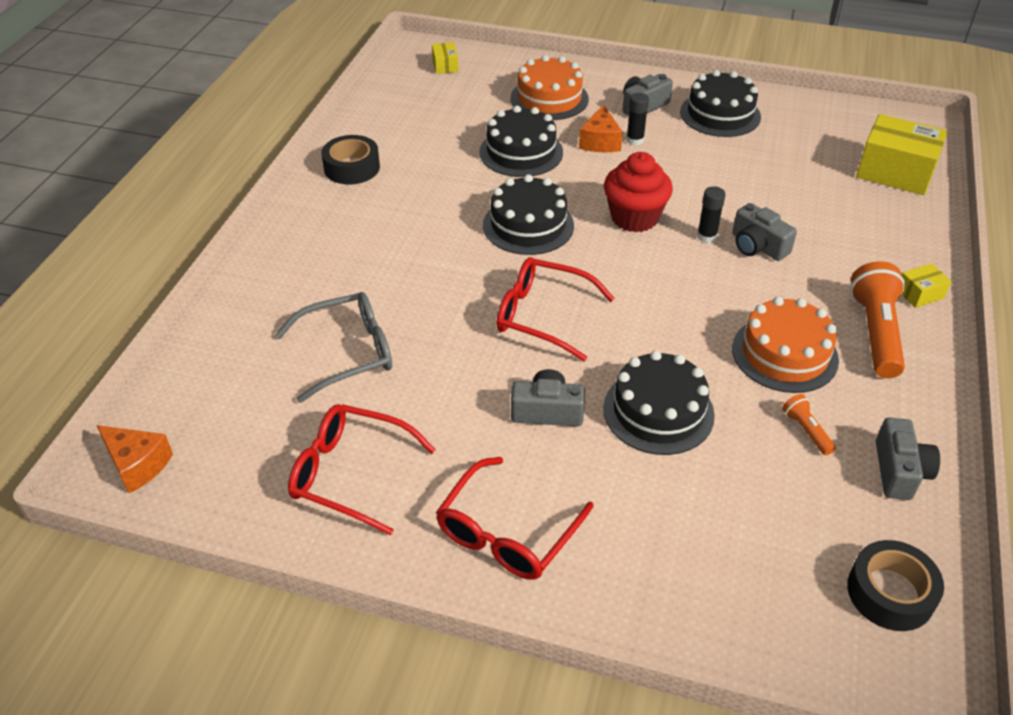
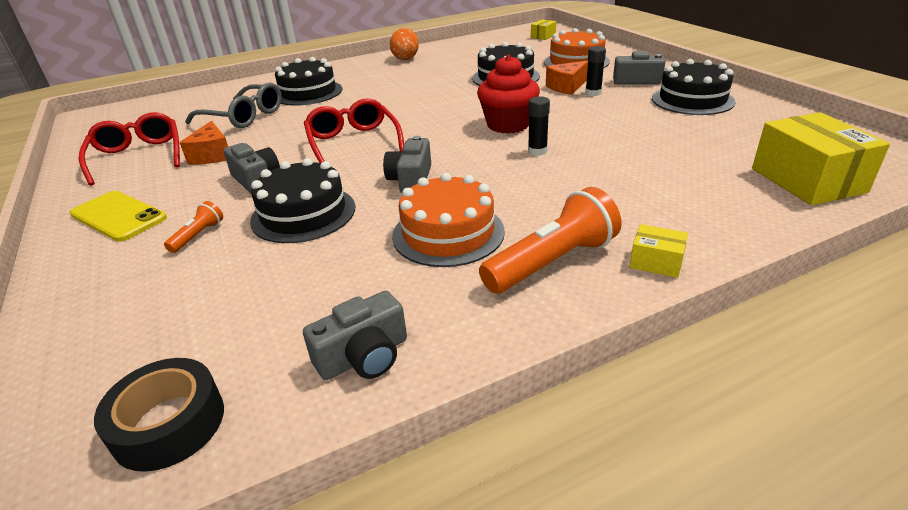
camera: 50 degrees right, 10 degrees down
orange cheese [96,425,173,493] -> orange cheese moved to [180,121,228,165]
black tape [321,135,380,185] -> orange egg [390,28,419,60]
red glasses [436,457,594,580] -> yellow phone [70,191,167,242]
black cake [483,174,574,255] -> black cake moved to [275,57,342,106]
grey camera [733,203,797,261] -> grey camera moved to [383,136,431,193]
orange flashlight [782,394,836,455] -> orange flashlight moved to [164,201,223,253]

